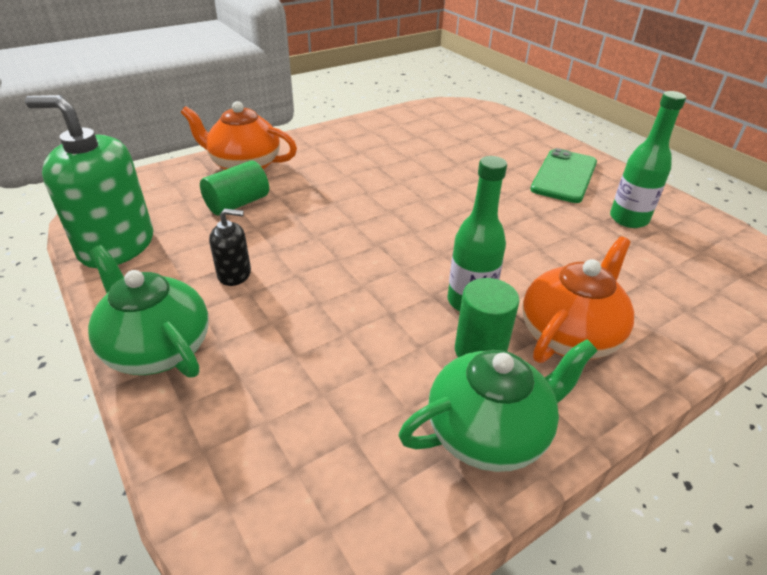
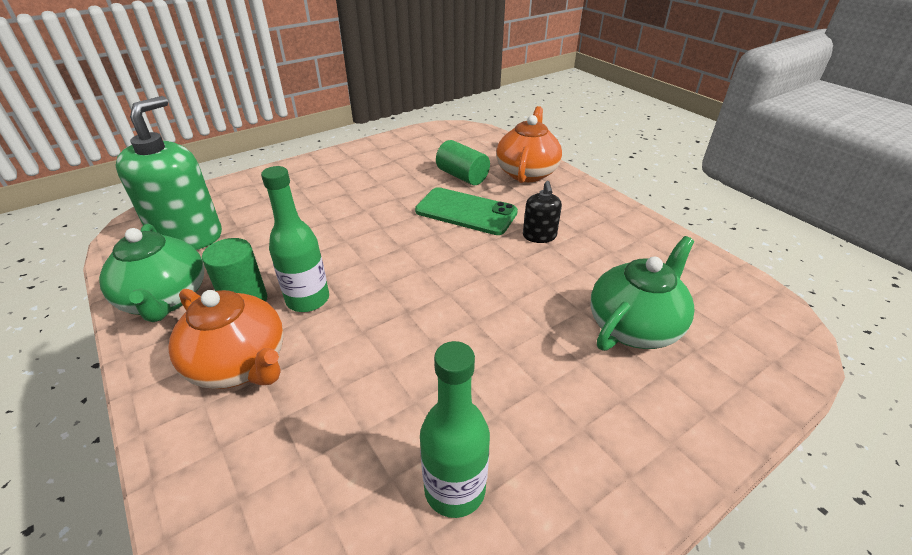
camera: 90 degrees right, 0 degrees up
green soap dispenser [25,95,153,268] -> green soap dispenser moved to [115,96,222,250]
green teapot [88,245,209,378] -> green teapot moved to [591,236,694,351]
black soap dispenser [209,209,251,286] -> black soap dispenser moved to [523,181,562,243]
green phone [530,148,597,203] -> green phone moved to [415,187,518,235]

